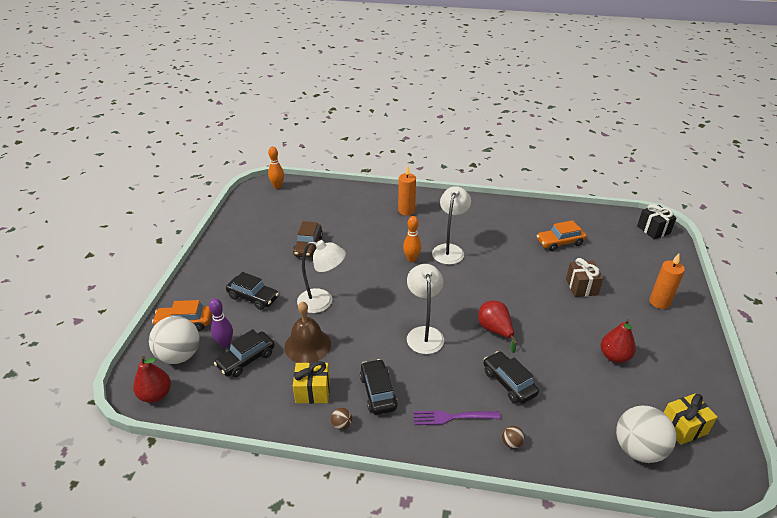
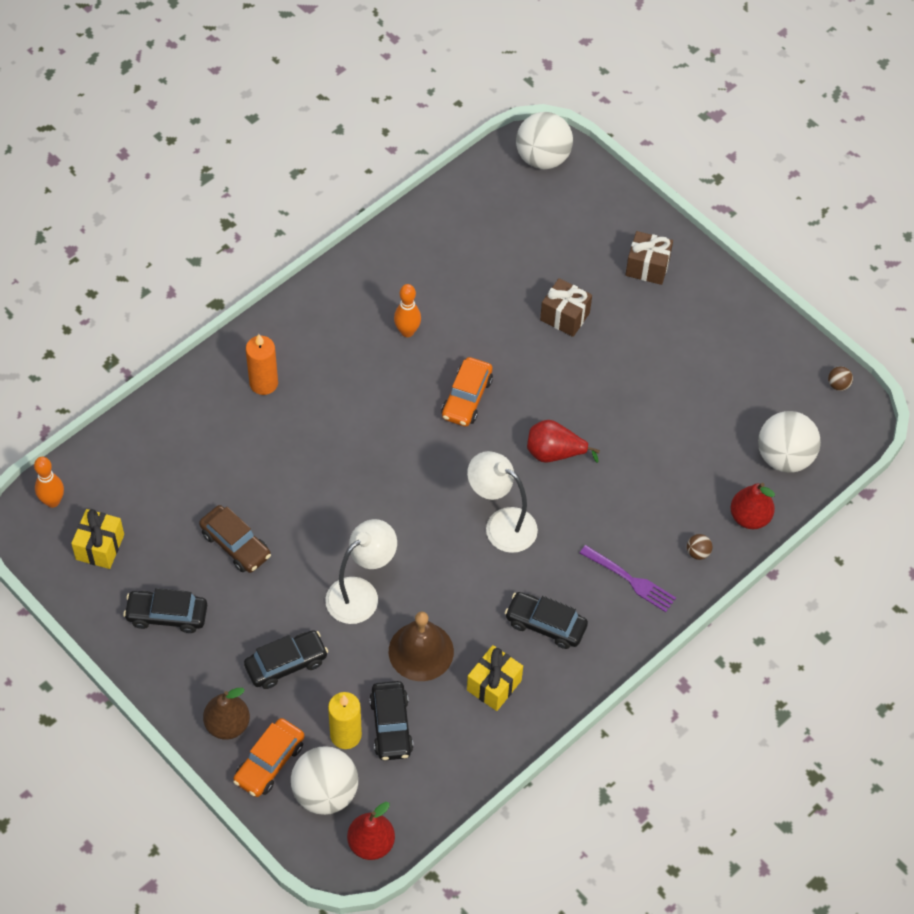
camera: 55 degrees left, 20 degrees up
purple bowling pin [209,298,233,348] -> yellow candle [328,692,362,749]
brown ball [331,408,352,430] -> brown ball moved to [828,366,853,391]
orange bowling pin [403,216,421,262] -> orange bowling pin moved to [394,284,421,337]
purple fork [413,411,501,425] -> purple fork turned 90 degrees counterclockwise [580,545,676,612]
white lamp [432,186,471,265] -> none
black car [484,351,539,404] -> black car moved to [123,588,207,633]
orange car [537,220,586,251] -> orange car moved to [441,357,493,426]
red pear [601,319,636,363] -> red pear moved to [730,483,775,529]
black gift [637,204,677,239] -> white ball [516,112,573,169]
orange candle [649,254,685,309] -> brown gift [625,231,673,285]
yellow gift [664,394,717,445] -> yellow gift moved to [71,509,124,569]
none -> brown pear [203,688,250,740]

